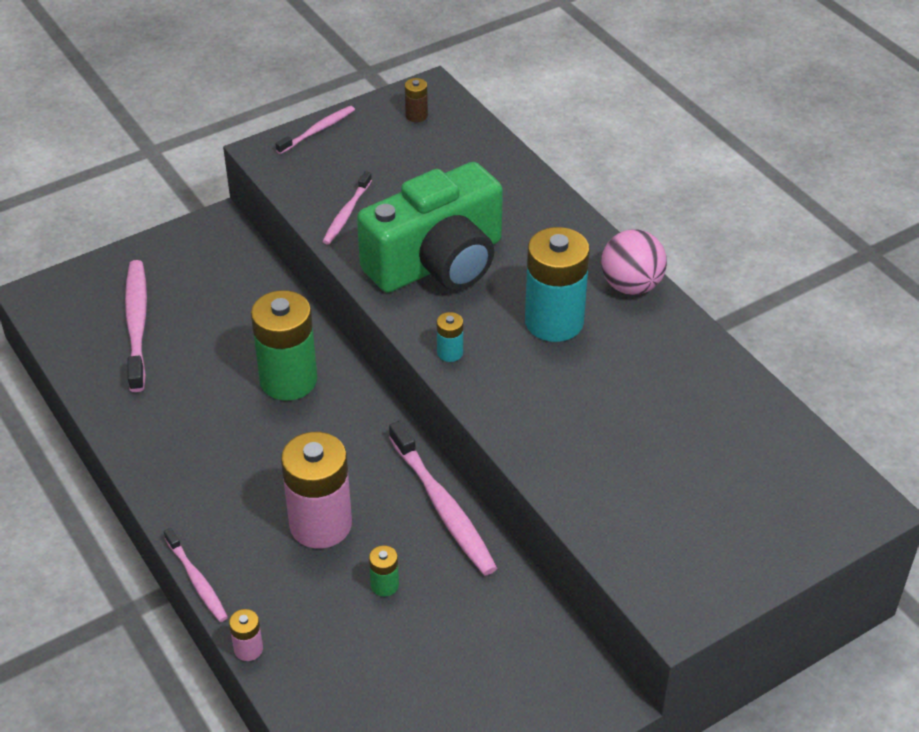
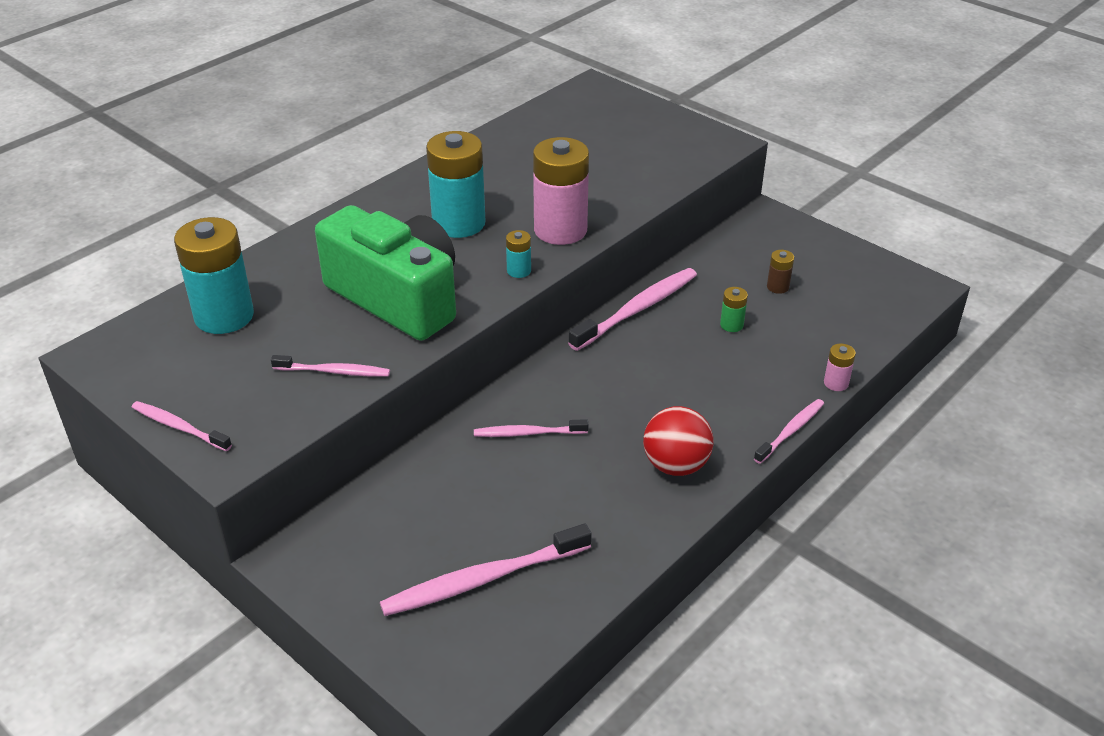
camera: 105 degrees left, 5 degrees down
green battery [251,290,317,401] -> pink toothbrush [474,419,588,437]
pink battery [281,432,352,549] -> pink battery moved to [533,137,589,245]
brown battery [405,78,428,122] -> brown battery moved to [767,250,794,294]
pink ball [601,229,667,295] -> none
none -> turquoise battery [174,217,254,334]
none -> red ball [643,406,713,476]

